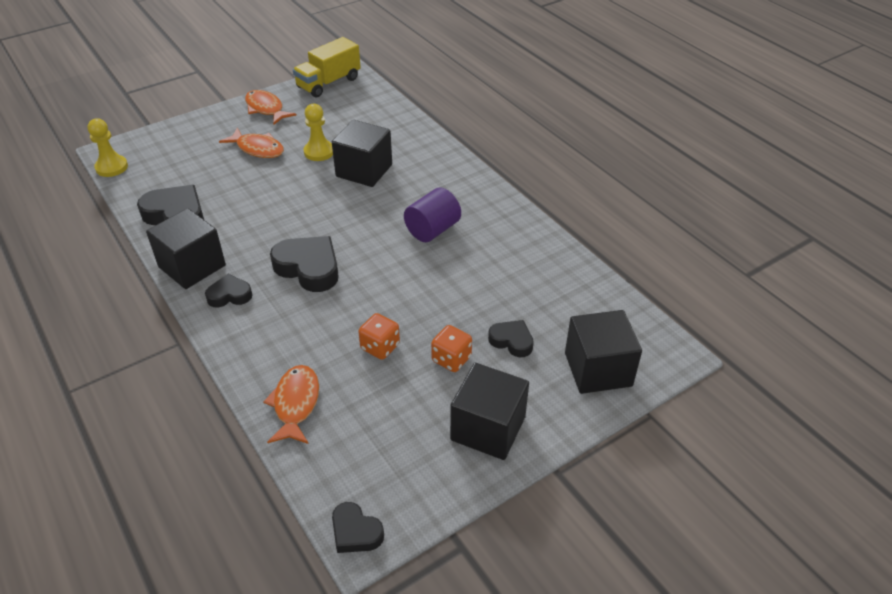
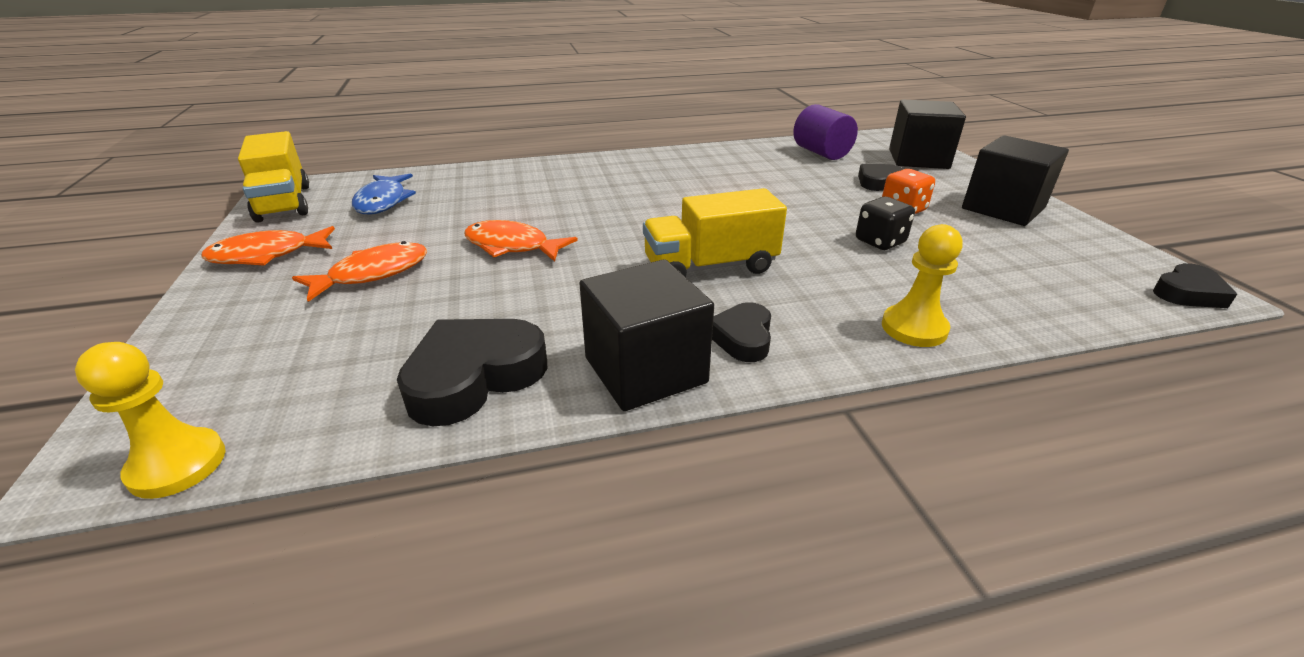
camera: 70 degrees left, 10 degrees down
orange fish [263,365,319,444] -> orange fish moved to [464,220,578,262]
black heart [270,236,339,292] -> yellow truck [643,188,787,277]
yellow pawn [304,104,333,161] -> yellow pawn moved to [882,224,963,347]
black cube [332,120,392,187] -> none
orange dice [358,313,400,360] -> black dice [856,197,915,250]
purple cylinder [404,188,461,242] -> purple cylinder moved to [793,104,858,160]
none -> blue fish [352,173,416,215]

